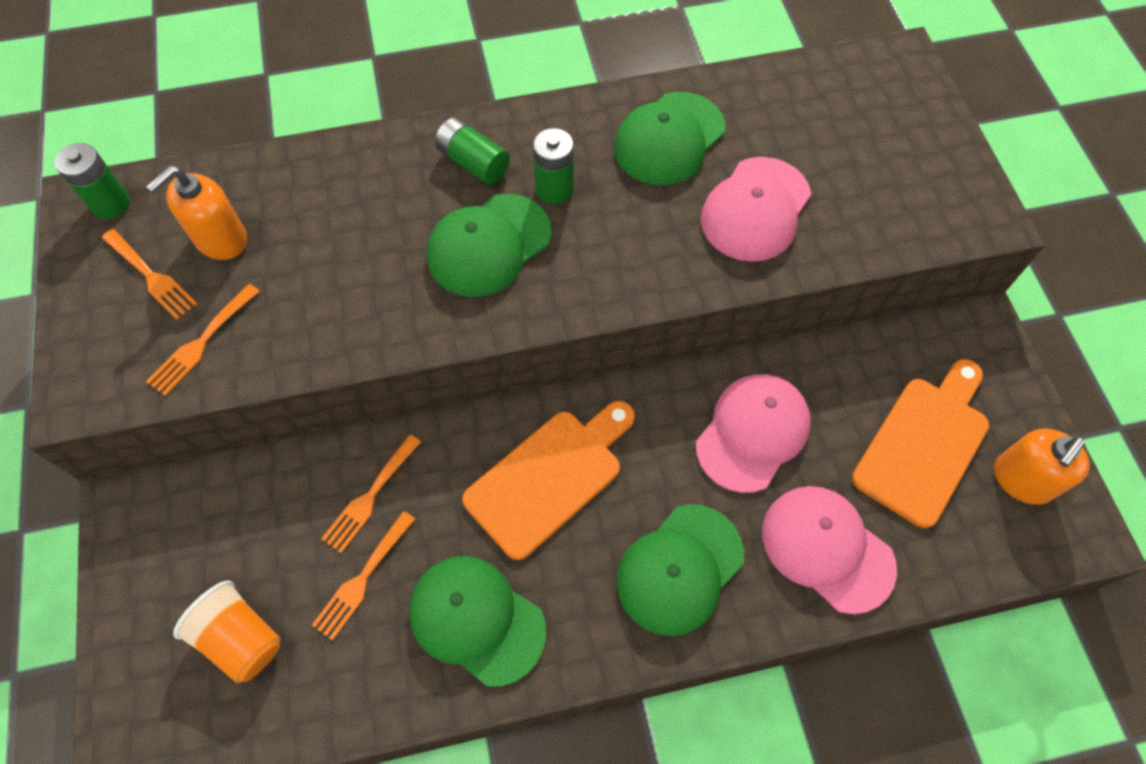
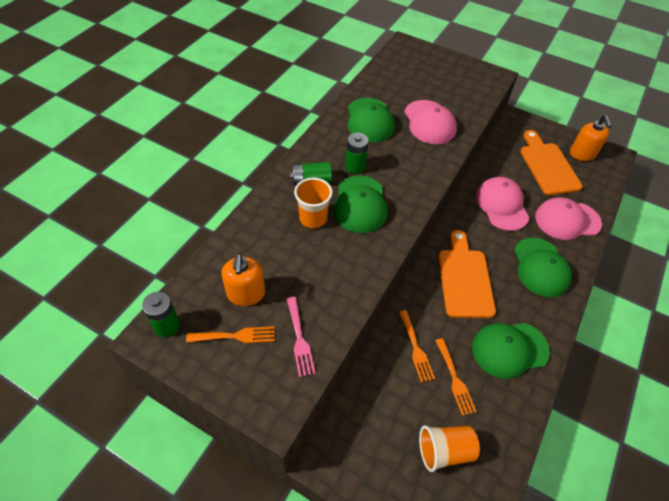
camera: 50 degrees left, 10 degrees down
orange fork [146,284,260,396] -> pink fork [287,297,316,377]
none -> orange cup [294,178,333,228]

